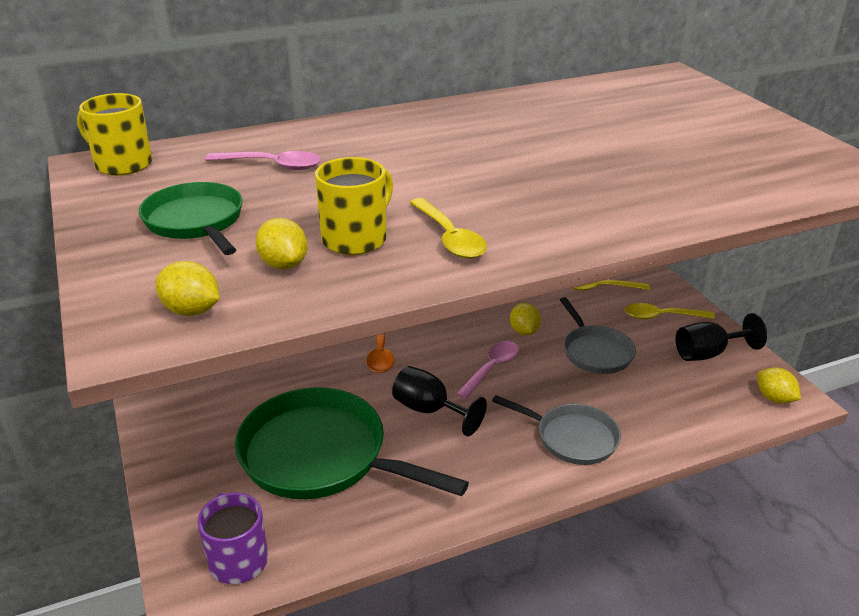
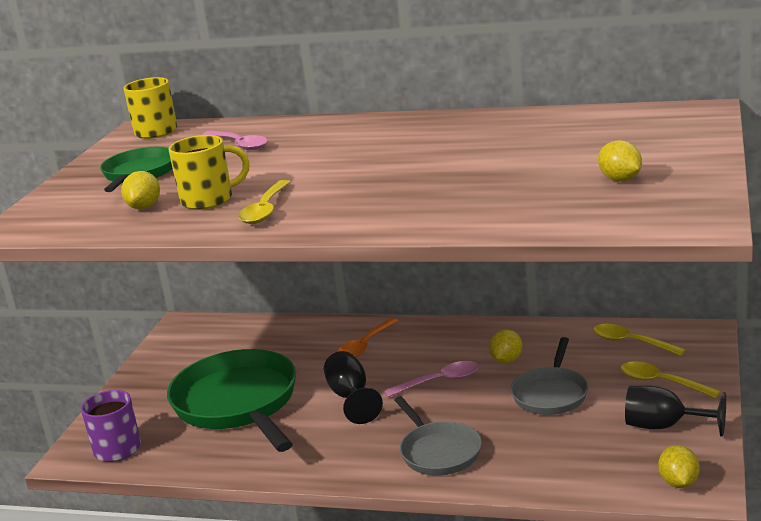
camera: 40 degrees right, 10 degrees down
yellow lemon [156,261,220,316] -> yellow lemon moved to [598,140,642,182]

